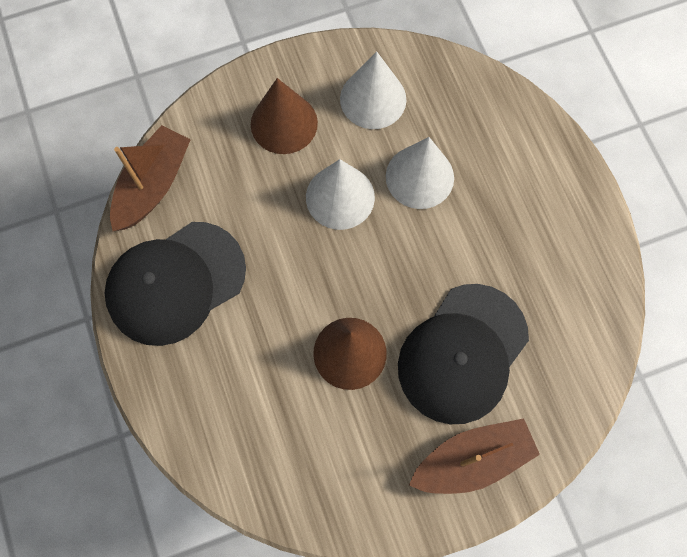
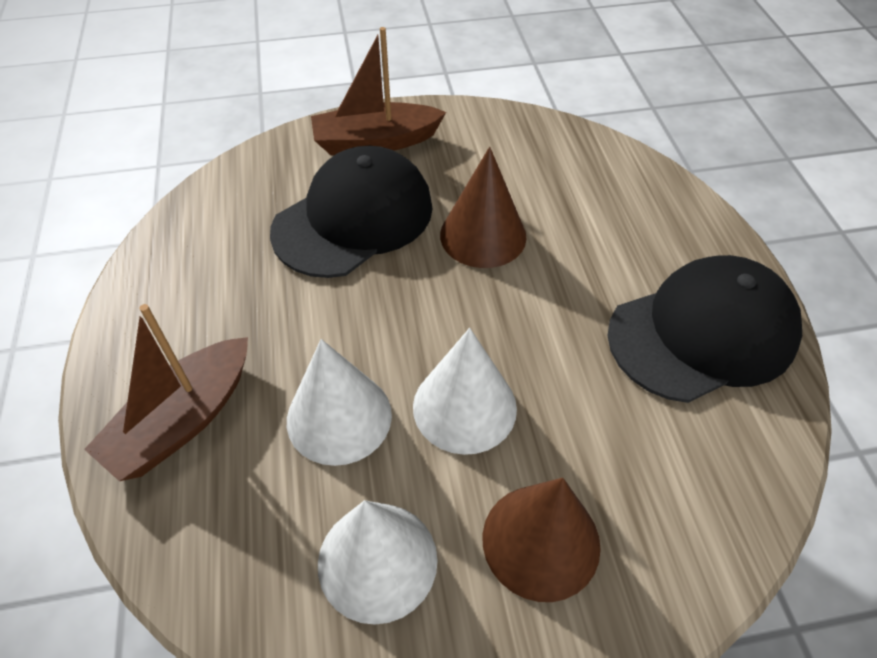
camera: 170 degrees left, 20 degrees down
brown boat [110,125,191,231] -> brown boat moved to [84,304,248,481]

